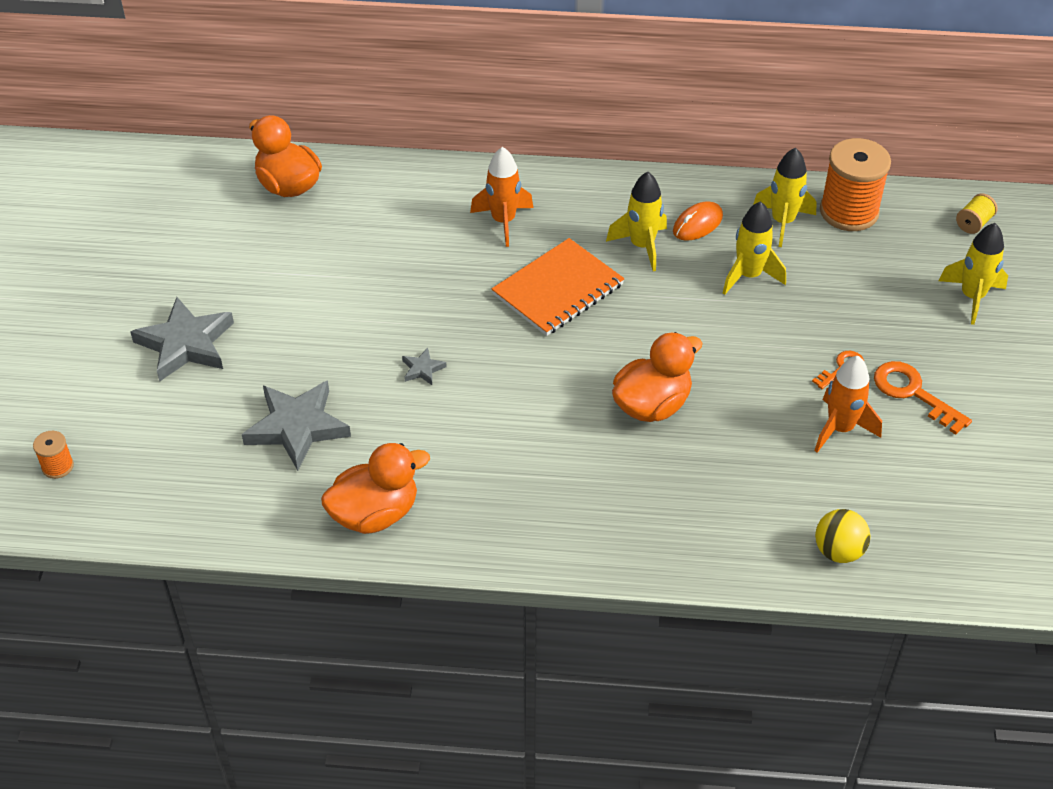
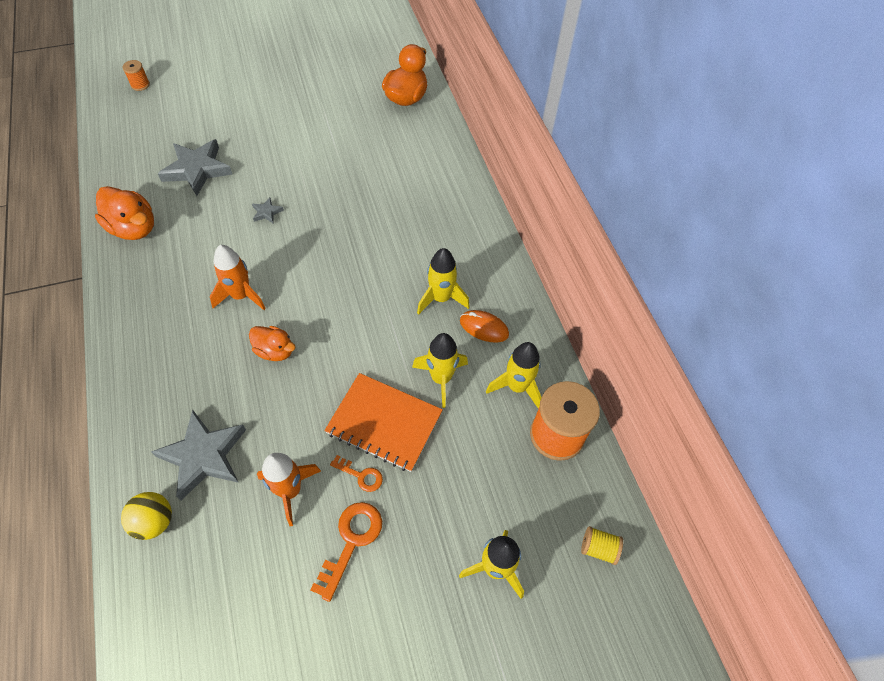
camera: 65 degrees right, 10 degrees up
grey star [130,297,234,382] -> grey star moved to [151,410,246,500]
orange rocket [470,147,533,247] -> orange rocket moved to [210,245,266,310]
orange notebook [492,238,625,336] -> orange notebook moved to [324,373,443,472]
orange duck [612,332,703,422] -> orange duck [249,326,295,361], size x0.64

